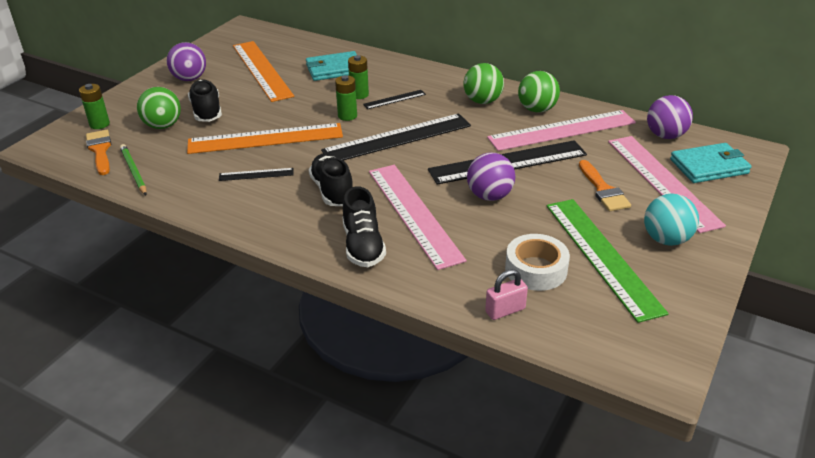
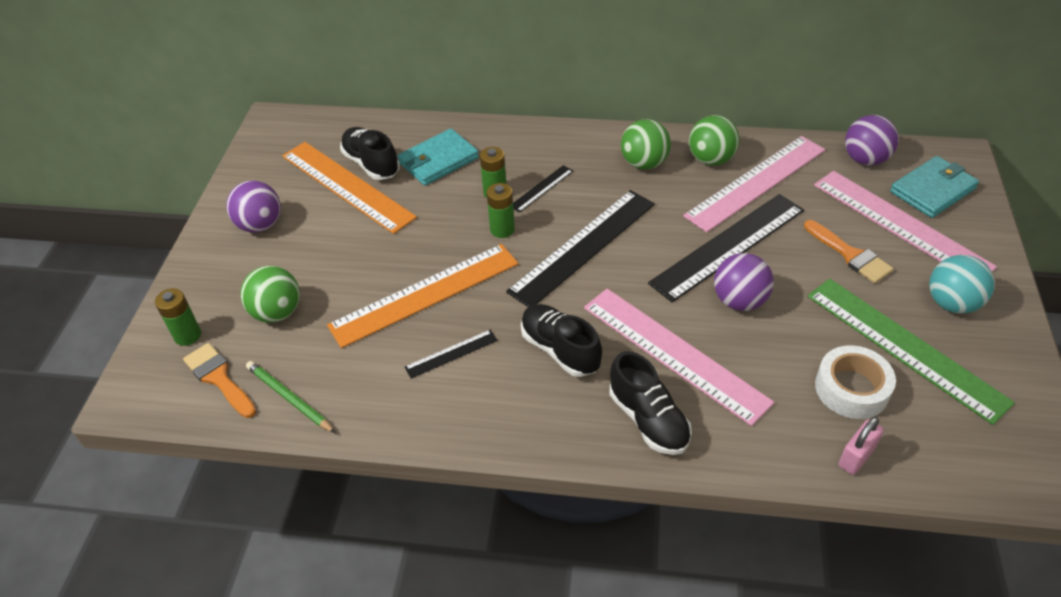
camera: 20 degrees left, 10 degrees up
black shoe [188,79,222,122] -> black shoe moved to [340,127,400,180]

